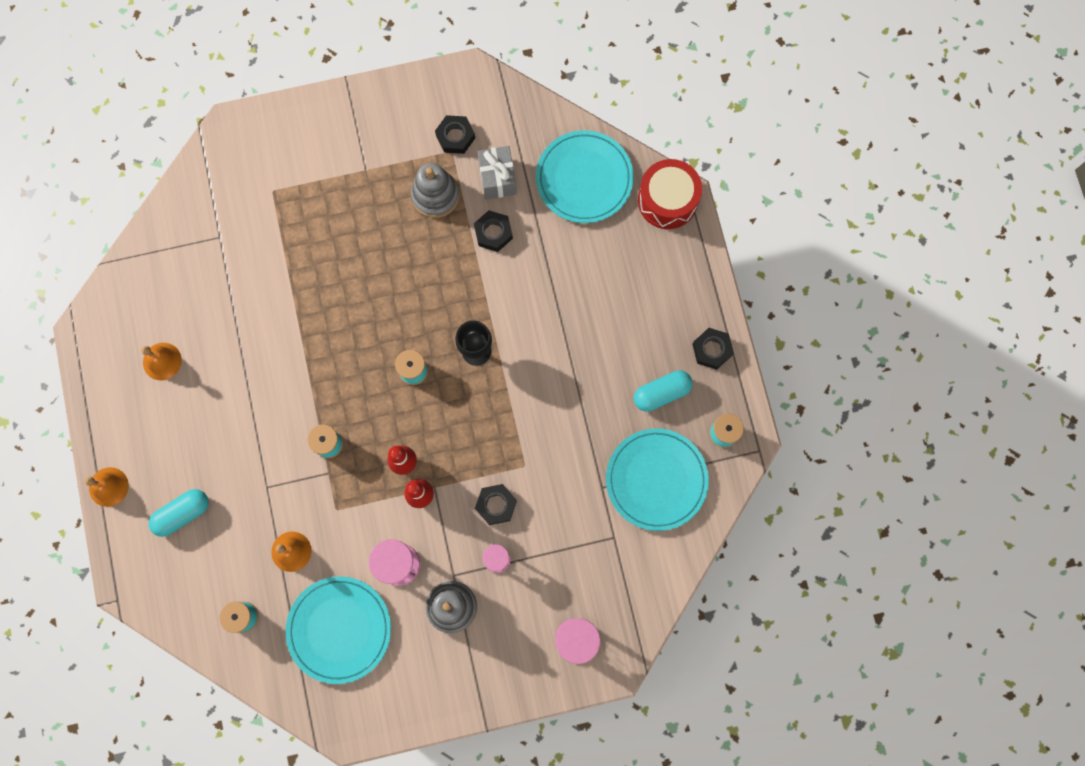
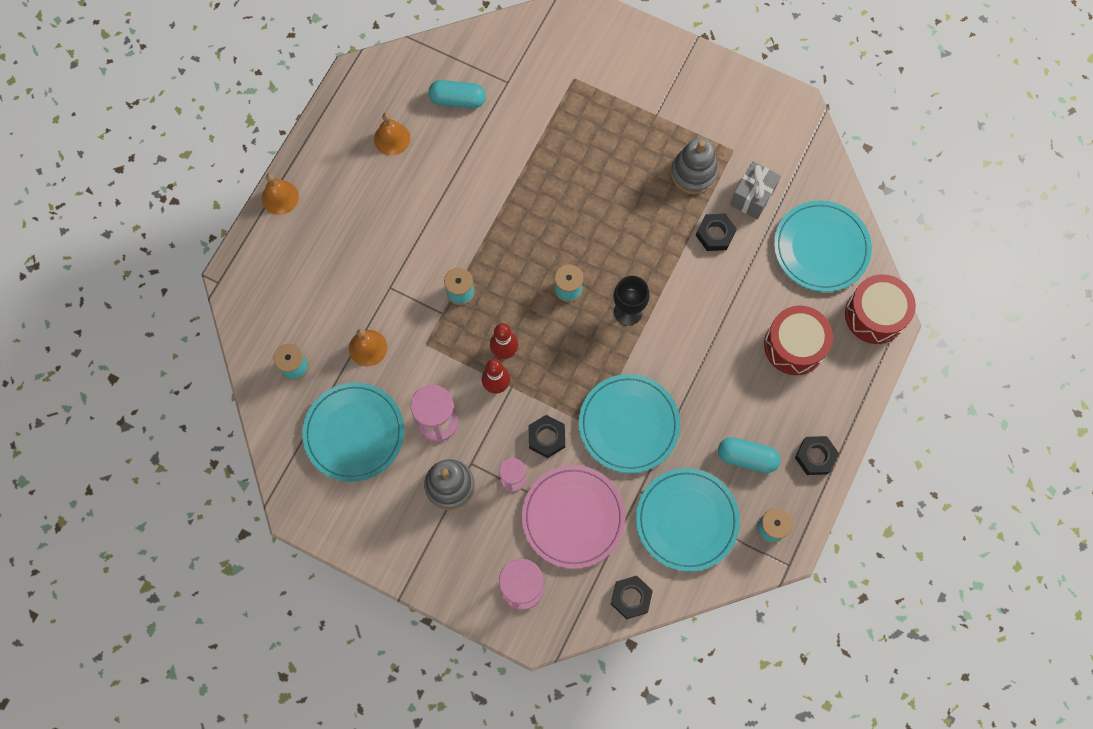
camera: 40 degrees right, 5 degrees down
turquoise capsule [149,489,209,537] -> turquoise capsule moved to [428,80,486,108]
black nut [435,115,475,154] -> black nut moved to [611,576,653,619]
none -> pink plate [522,465,626,569]
none -> turquoise plate [579,374,680,473]
none -> red drum [764,305,833,375]

